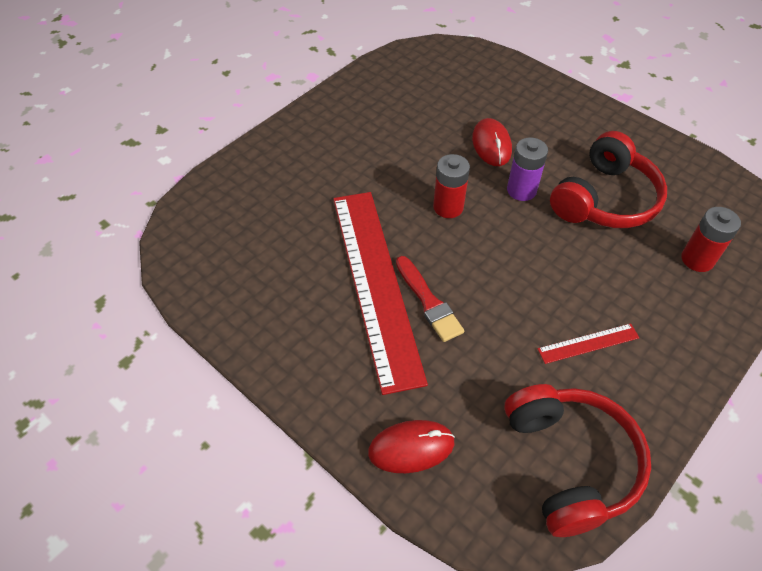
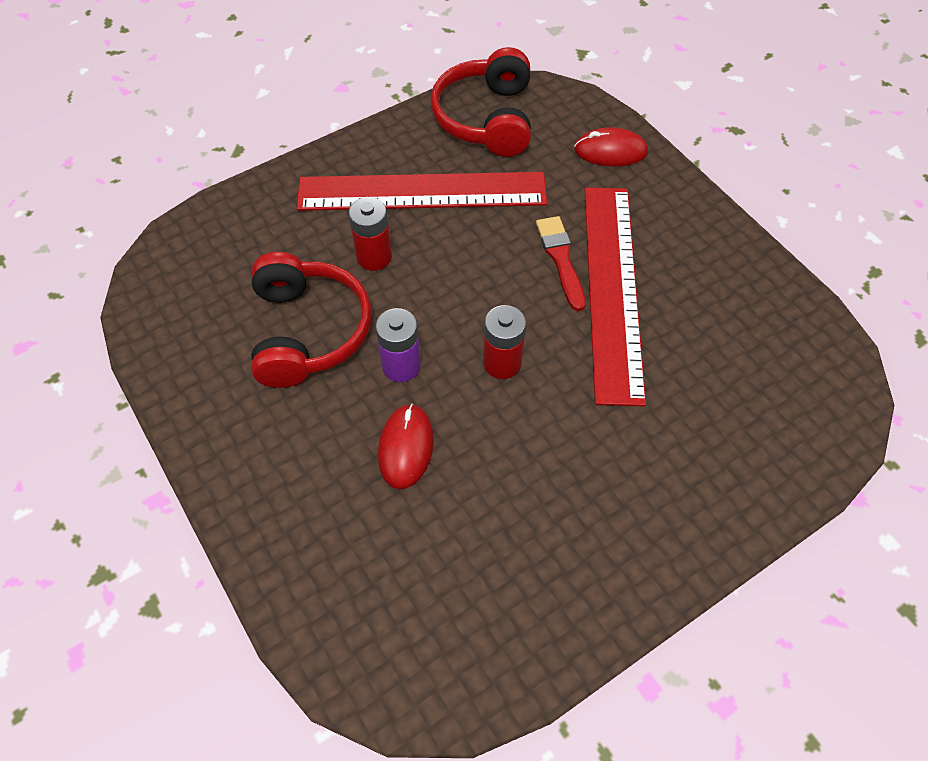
camera: 165 degrees left, 5 degrees up
red ruler [538,323,640,364] -> red ruler [297,172,547,211], size x2.49
red headphones [550,131,667,228] -> red headphones turned 120 degrees clockwise [251,252,372,388]
red battery [682,207,741,272] -> red battery moved to [348,197,392,271]

